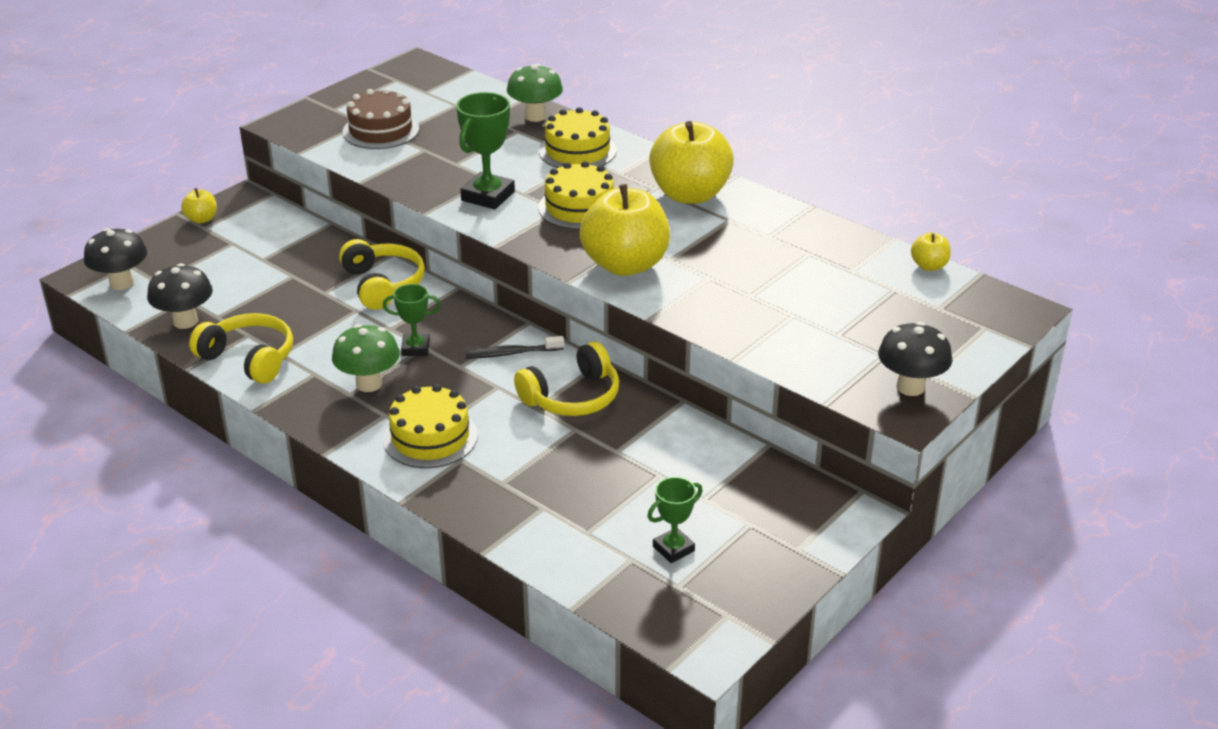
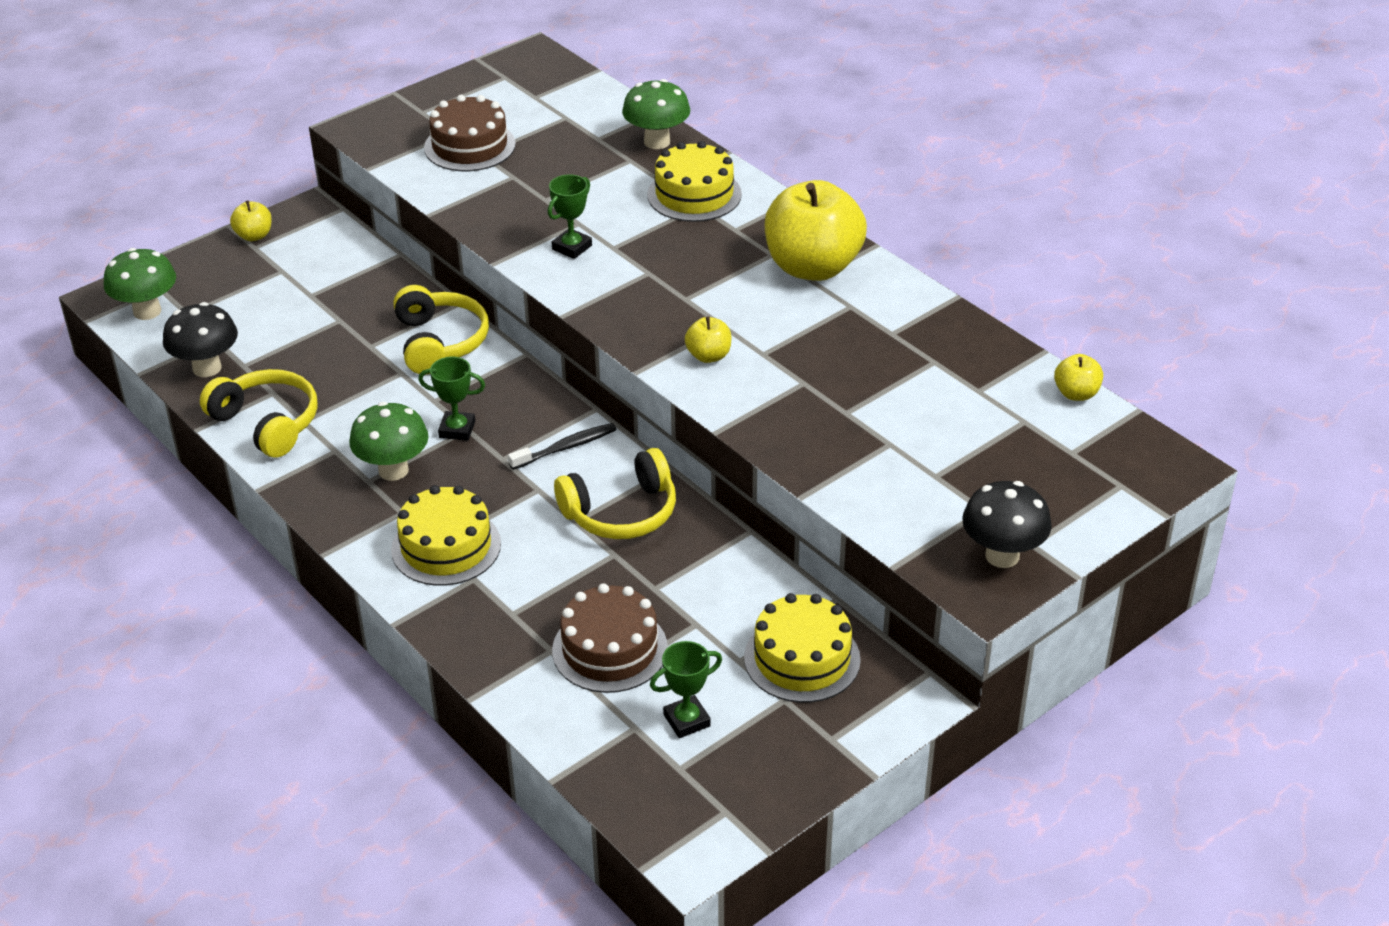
camera: 10 degrees right, 5 degrees up
black mushroom [84,228,147,290] -> green mushroom [104,248,176,320]
green trophy [456,92,515,210] -> green trophy [548,174,592,259], size x0.61
black toothbrush [465,336,564,359] -> black toothbrush turned 150 degrees clockwise [508,423,617,470]
yellow cake [538,161,614,229] -> yellow cake moved to [744,593,861,703]
yellow apple [579,184,670,276] -> yellow apple [685,316,731,363], size x0.44
none -> brown cake [552,583,668,693]

